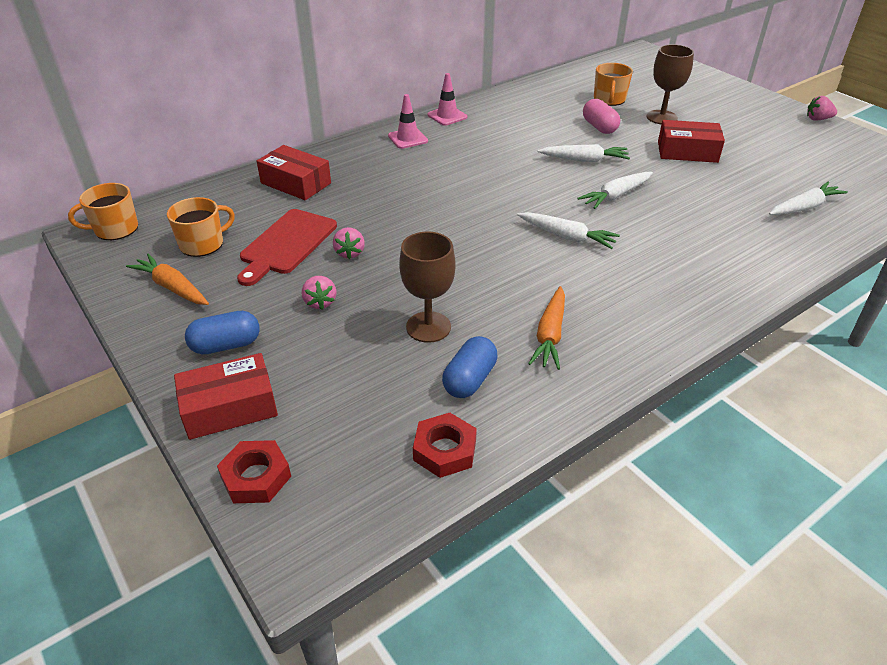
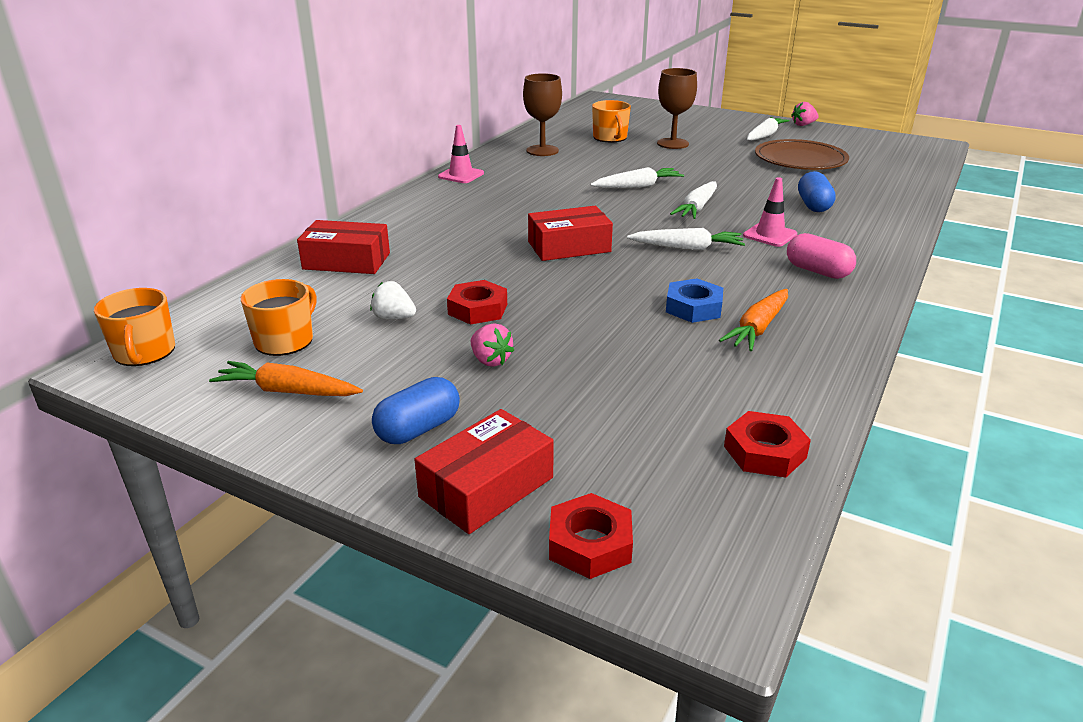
camera: 25 degrees left, 10 degrees down
orange mug [68,183,138,240] -> orange mug turned 60 degrees counterclockwise [94,288,175,366]
red cutting board [237,209,337,286] -> white strawberry [370,281,416,319]
pink strawberry [333,227,365,259] -> red nut [447,280,507,325]
pink traffic cone [388,94,428,149] -> pink traffic cone moved to [743,177,797,247]
brown goblet [399,231,456,343] -> brown goblet moved to [523,73,562,156]
blue capsule [442,336,497,398] -> blue capsule moved to [798,171,836,212]
orange carrot [528,286,565,370] -> orange carrot turned 45 degrees clockwise [719,289,788,351]
pink capsule [583,99,620,134] -> pink capsule moved to [787,233,856,279]
red box [658,120,725,163] -> red box moved to [528,206,613,261]
white carrot [769,182,848,215] -> white carrot moved to [747,117,789,141]
none -> blue nut [666,278,723,323]
none -> brown plate [755,139,849,170]

